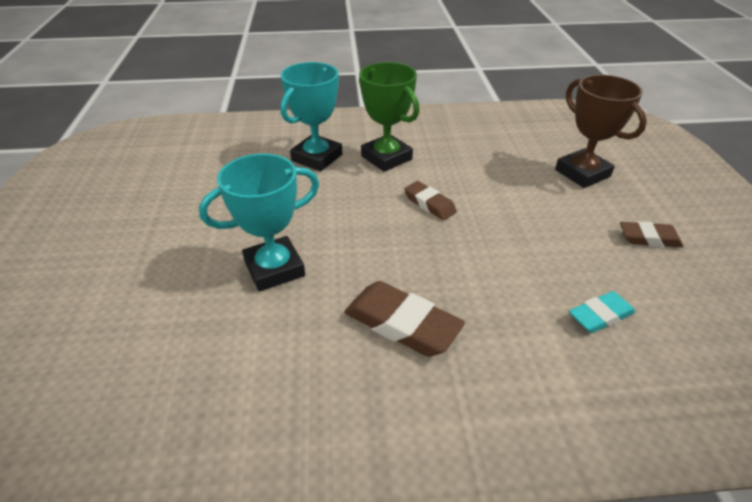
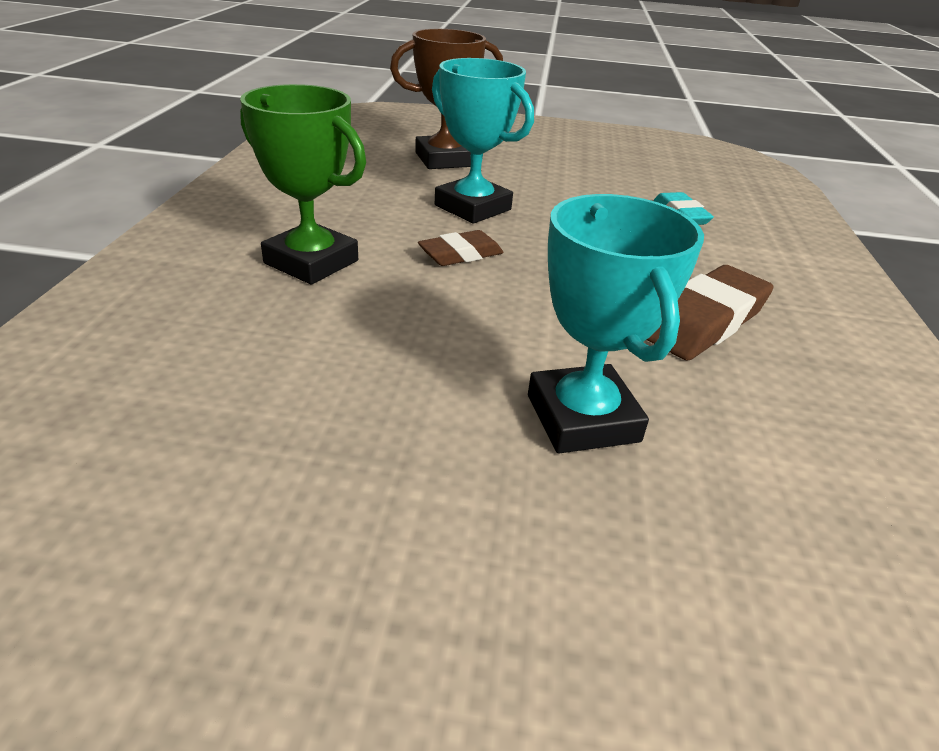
camera: 80 degrees left, 5 degrees down
turquoise trophy [280,62,342,171] -> turquoise trophy moved to [432,58,534,223]
green trophy [359,62,420,172] -> green trophy turned 60 degrees clockwise [240,84,366,285]
brown eraser [620,221,684,247] -> none

